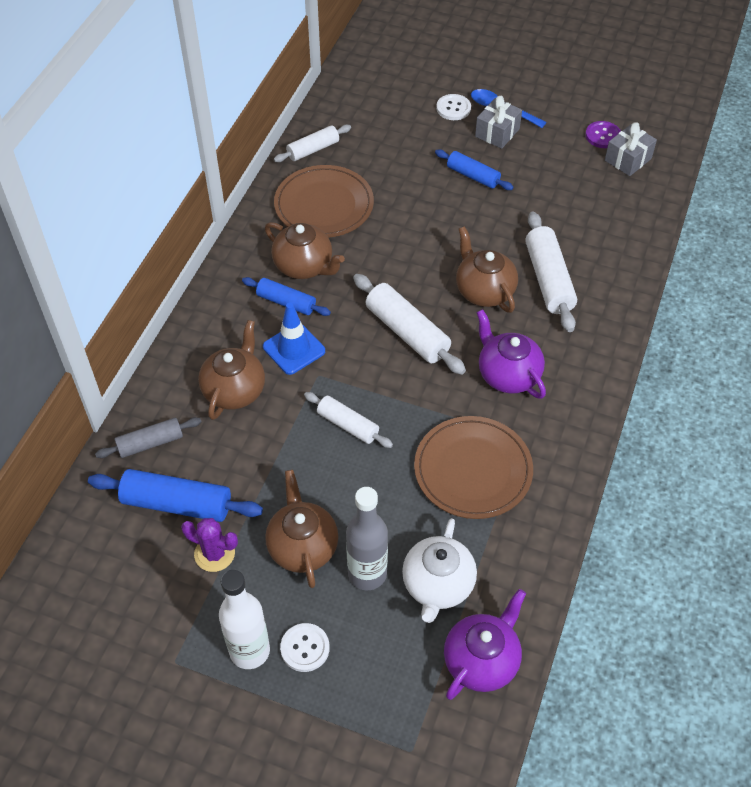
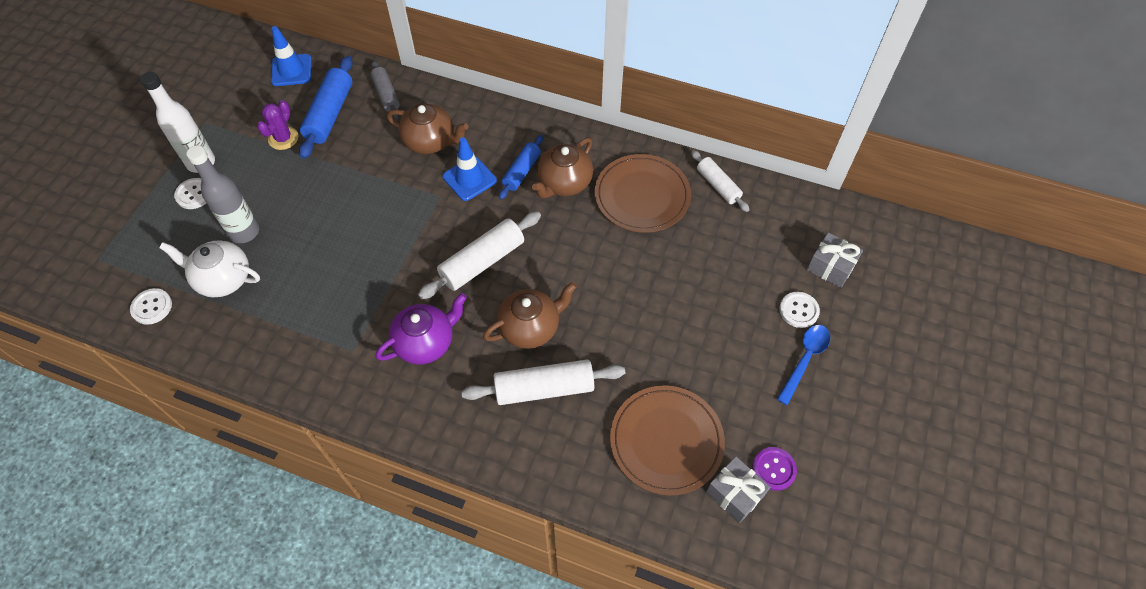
camera: 90 degrees right, 5 degrees up
brown teapot [265,470,338,588] -> none
white rolling pin [304,392,393,448] -> none
brown plate [414,416,533,519] -> brown plate moved to [610,385,725,496]
blue rolling pin [435,150,514,190] -> none
purple teapot [444,589,526,700] -> white button [130,288,172,325]
grey gift [475,96,522,149] -> grey gift moved to [807,232,863,288]
none -> blue traffic cone [271,26,312,86]

